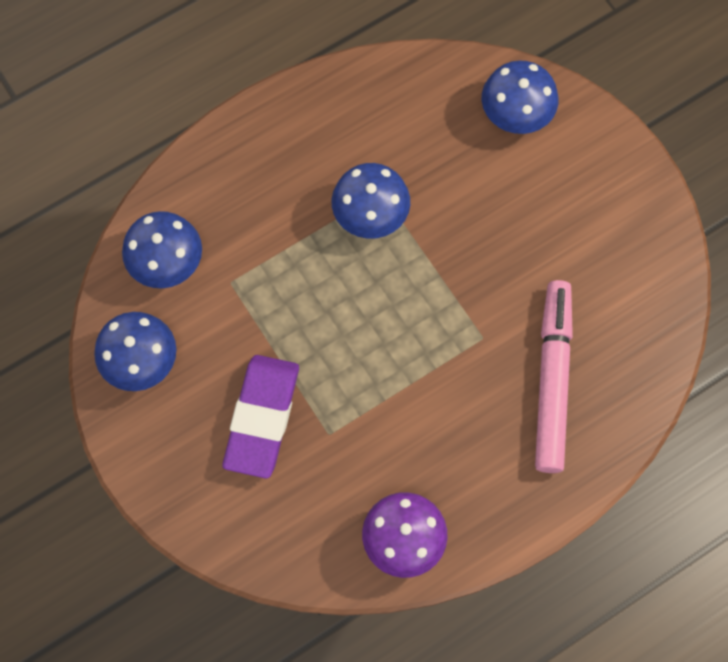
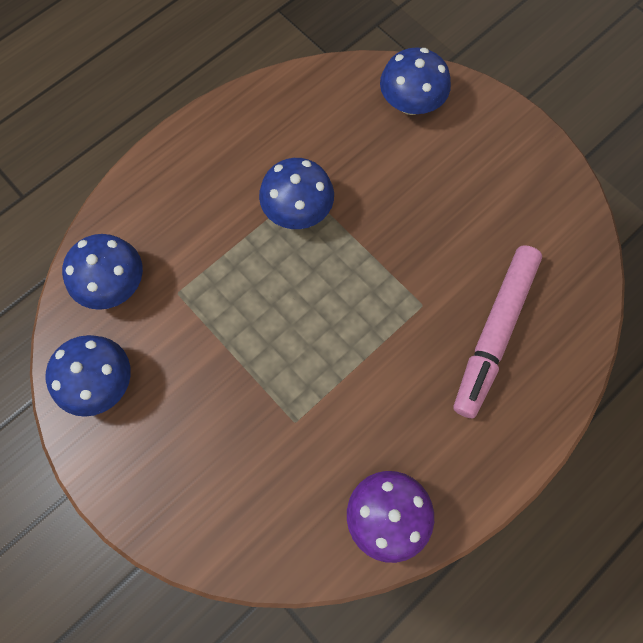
camera: 10 degrees left, 0 degrees up
purple eraser [223,355,299,478] -> none
pink marker [535,280,573,473] -> pink marker turned 150 degrees counterclockwise [454,245,542,418]

